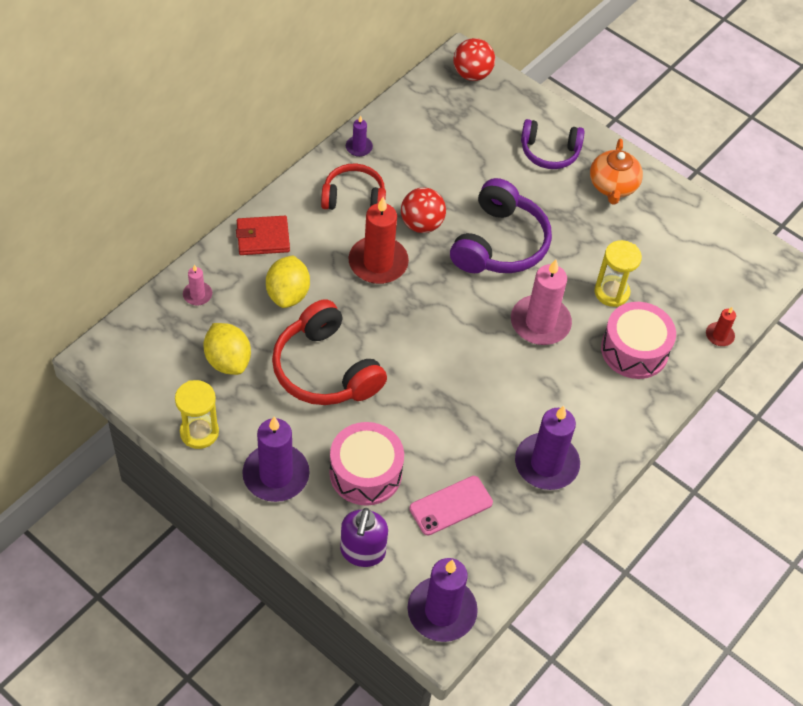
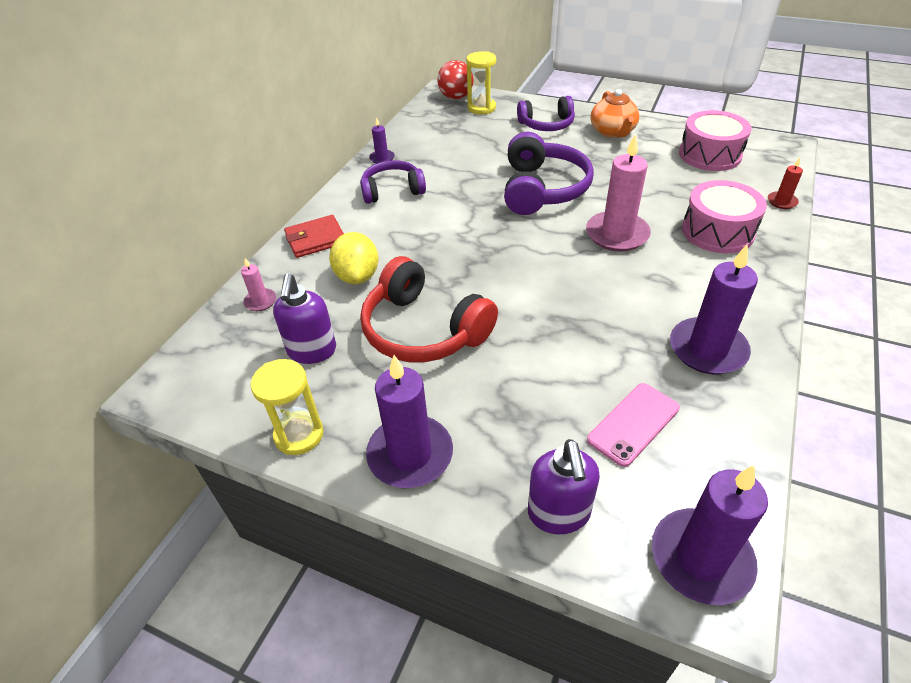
camera: 10 degrees left, 10 degrees down
yellow lemon [203,323,251,375] -> purple soap dispenser [273,273,336,364]
red headphones [321,164,386,210] -> purple headphones [360,160,426,204]
pink drum [330,422,404,506] -> pink drum moved to [679,110,752,171]
red candle [349,197,409,284] -> none
red ball [401,188,446,233] -> none
yellow hourglass [594,240,642,307] -> yellow hourglass moved to [466,51,496,114]

